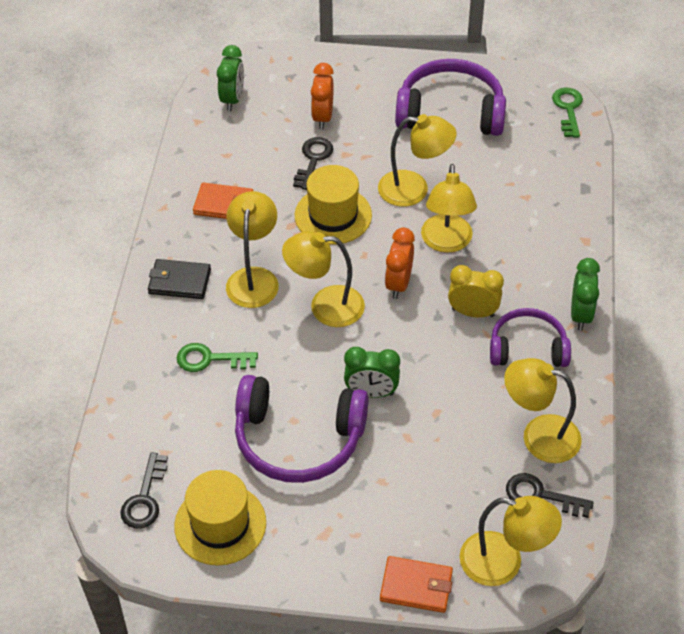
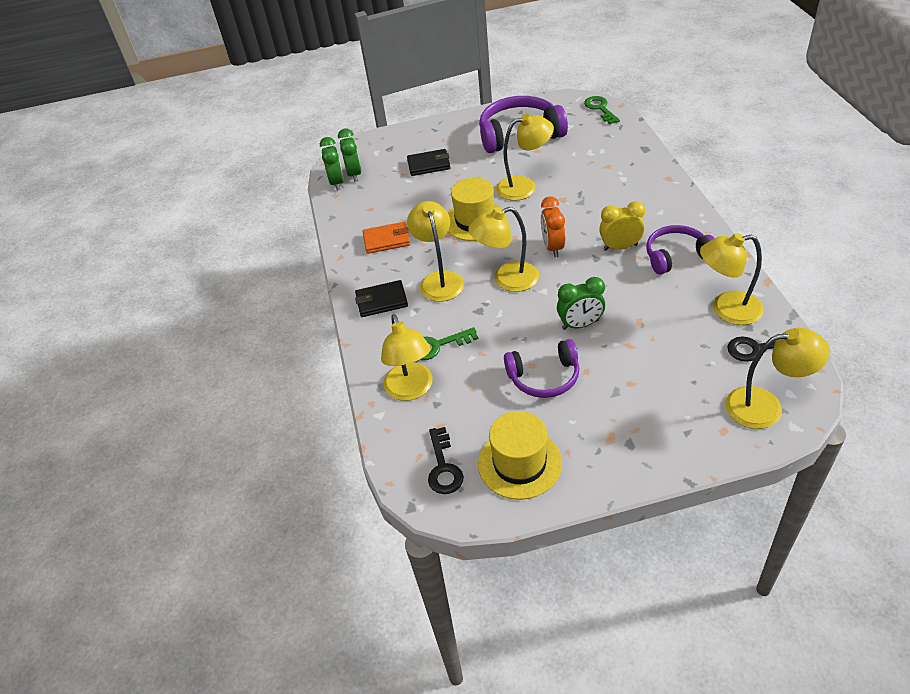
camera: 15 degrees left, 5 degrees down
purple headphones [235,375,368,483] -> purple headphones [504,339,580,398], size x0.63
black key [293,137,333,190] -> none
orange clock [311,63,334,130] -> black wallet [407,149,451,176]
orange wallet [380,556,453,613] -> none
yellow lamp [421,164,477,253] -> yellow lamp moved to [381,314,433,401]
green clock [571,258,600,331] -> green clock moved to [320,137,344,191]

